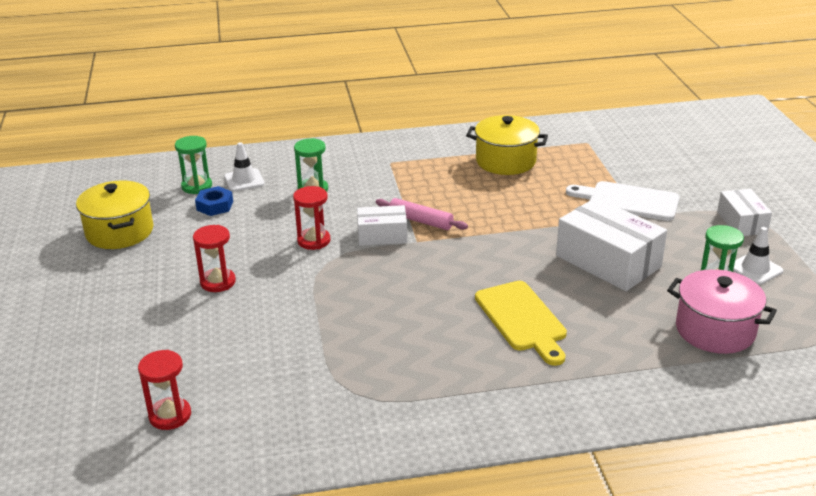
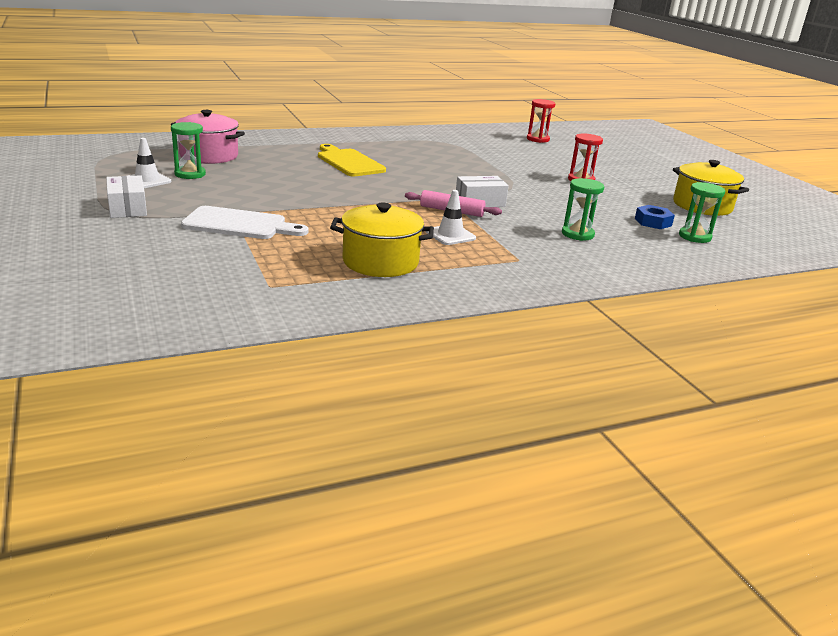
camera: 165 degrees right, 5 degrees down
white traffic cone [224,142,265,192] -> white traffic cone moved to [426,190,476,245]
red hourglass [293,186,330,250] -> none
white box [556,198,667,291] -> none

